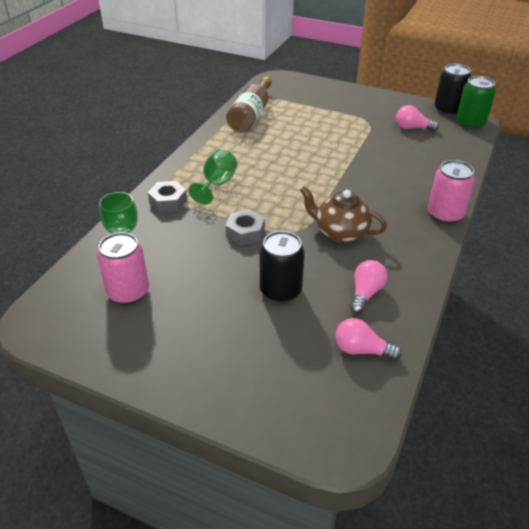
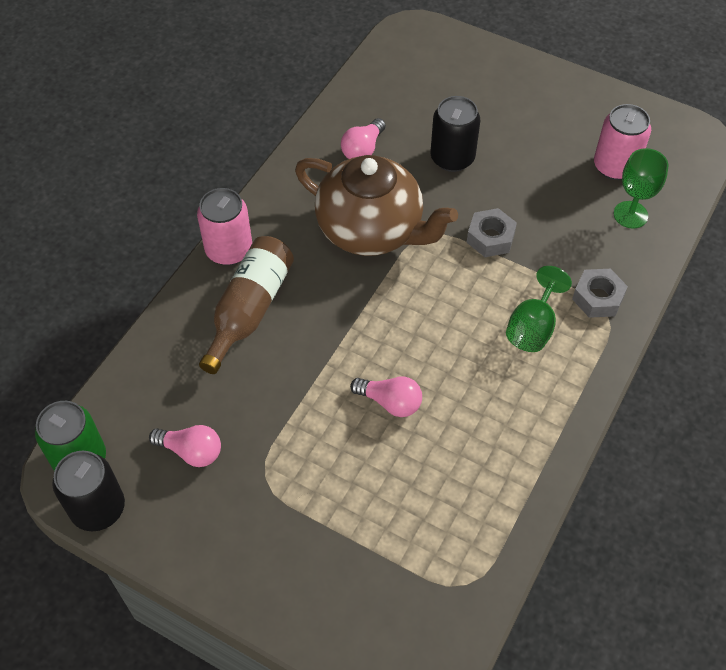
camera: 175 degrees left, 15 degrees up
brown bottle [226,77,272,133] -> brown bottle moved to [199,236,294,374]
brown teapot [300,187,387,243] -> brown teapot [295,155,458,256], size x1.57
pink light bulb [335,318,402,361] -> pink light bulb moved to [350,376,422,417]

